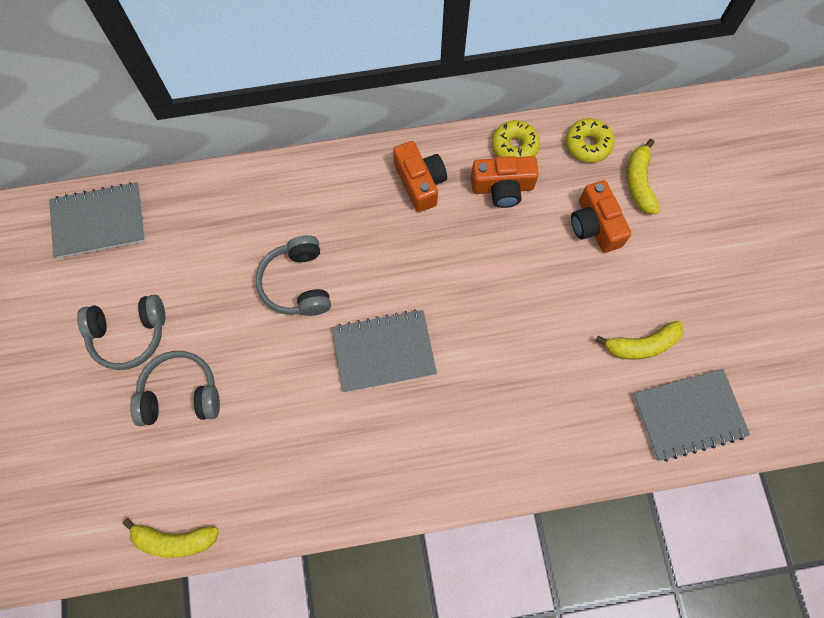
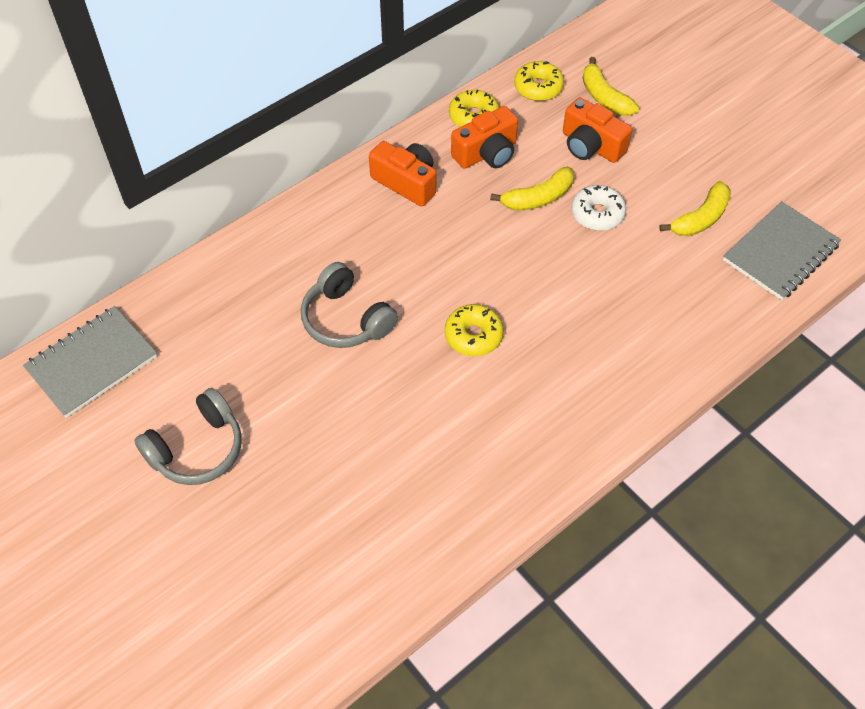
camera: 30 degrees left, 15 degrees down
yellow banana [123,518,219,558] -> yellow banana moved to [490,167,574,211]
grey headphones [130,351,220,426] -> none
grey notebook [332,309,437,393] -> yellow donut [445,304,504,356]
none -> white donut [571,185,626,231]

